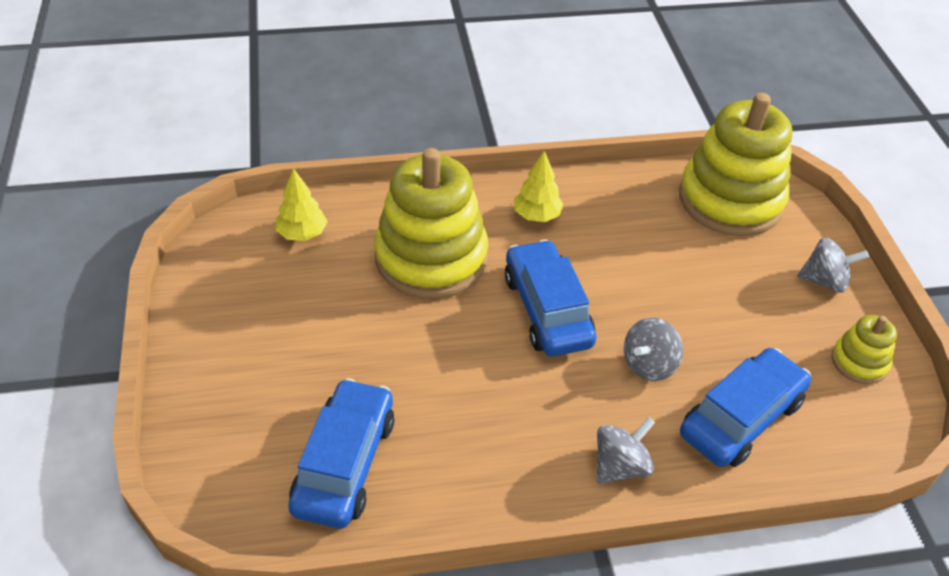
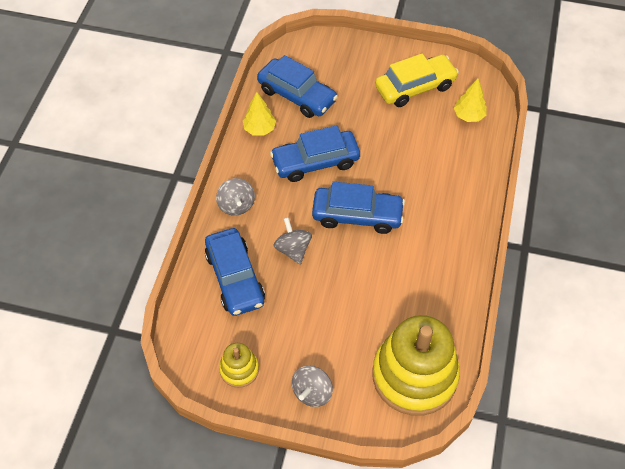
camera: 115 degrees right, 10 degrees up
yellow stacking toy [374,148,488,299] -> none
yellow tree [514,151,564,222] -> yellow tree moved to [243,92,276,136]
none -> blue car [270,125,360,182]
none -> yellow car [375,54,459,107]

